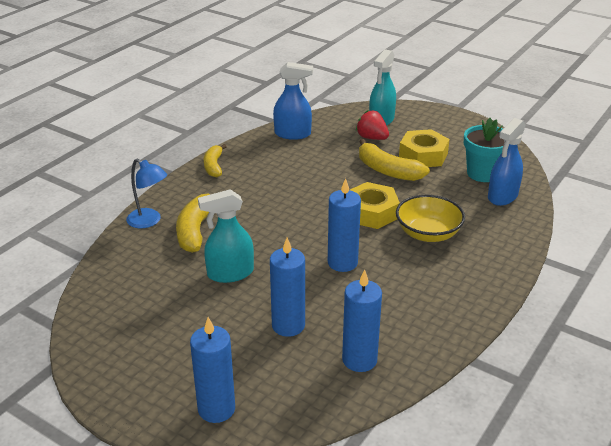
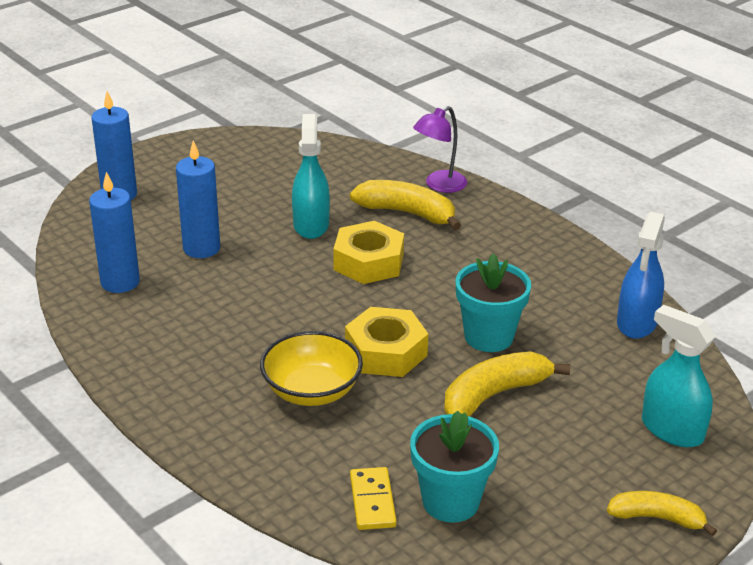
camera: 105 degrees right, 0 degrees up
blue lamp [126,159,167,228] -> purple lamp [413,106,467,193]
yellow banana [204,144,227,177] -> yellow banana moved to [607,491,717,536]
blue candle [328,178,361,272] -> none
red strawberry [356,110,389,140] -> none
yellow nut [399,129,450,167] -> yellow nut moved to [333,221,404,284]
blue spray bottle [488,118,525,206] -> yellow domino [350,467,397,530]
none -> turquoise flower pot [456,253,531,352]

